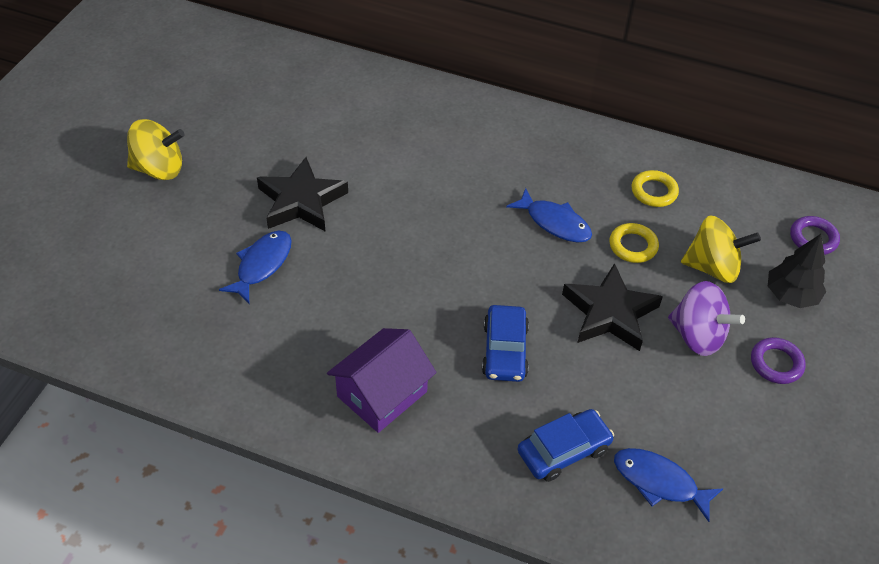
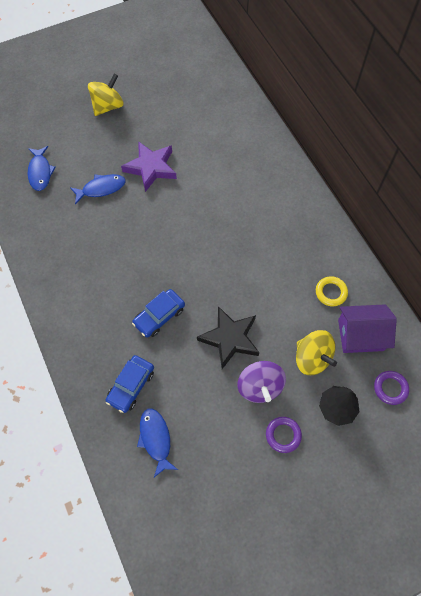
camera: 45 degrees right, 15 degrees up
yellow spinning top [127,119,185,180] -> yellow spinning top turned 90 degrees counterclockwise [88,73,124,116]
black star [257,157,348,232] -> purple star [121,141,177,192]
purple house [327,328,437,433] -> purple house moved to [338,304,397,353]
blue fish [506,188,592,242] -> blue fish moved to [28,146,56,191]
blue car [517,409,614,482] -> blue car turned 105 degrees clockwise [106,355,154,413]
yellow ring [609,223,659,263] -> none

